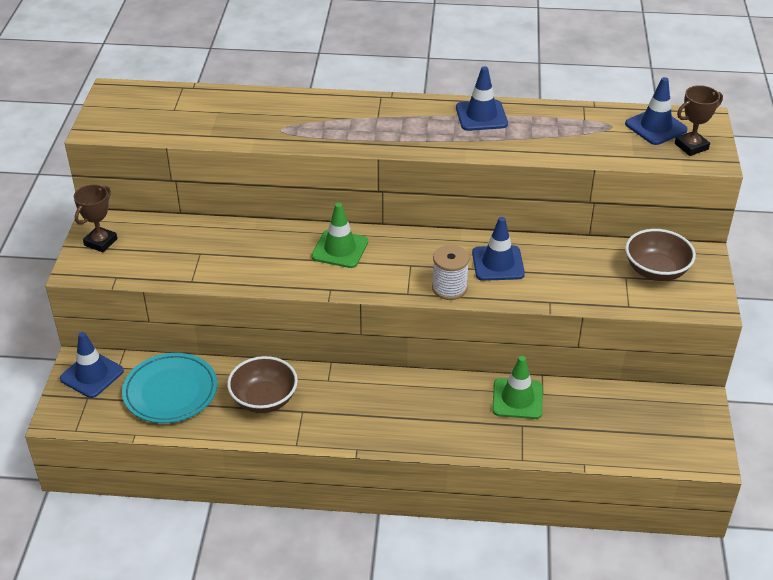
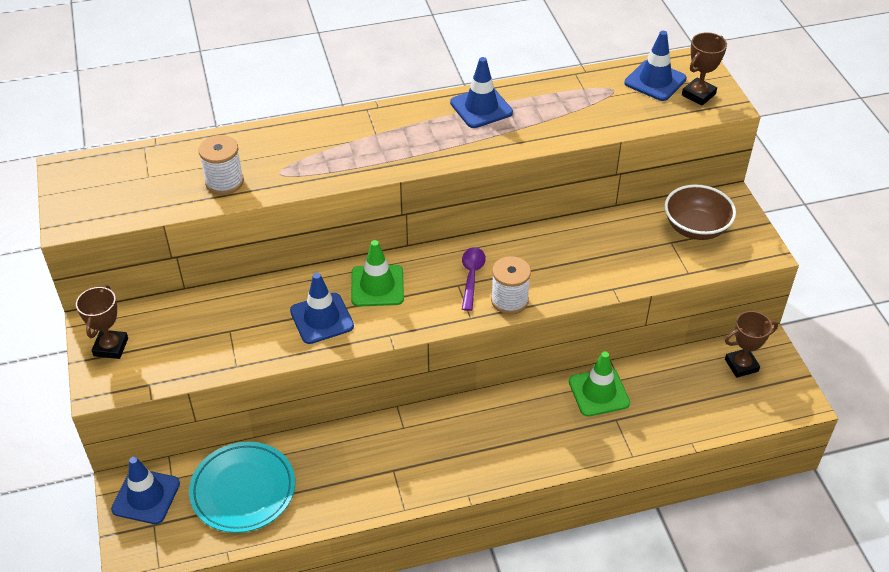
camera: 20 degrees left, 5 degrees up
brown bowl [227,356,298,413] -> none
blue traffic cone [472,217,525,281] -> blue traffic cone moved to [290,273,354,344]
none -> white spool [198,135,244,195]
none -> purple spoon [462,247,486,311]
none -> brown trophy [725,311,778,378]

